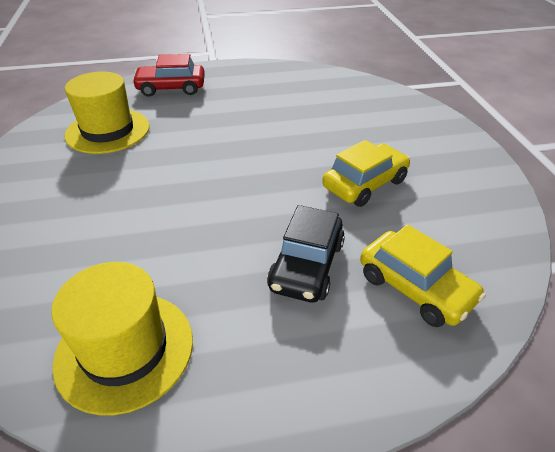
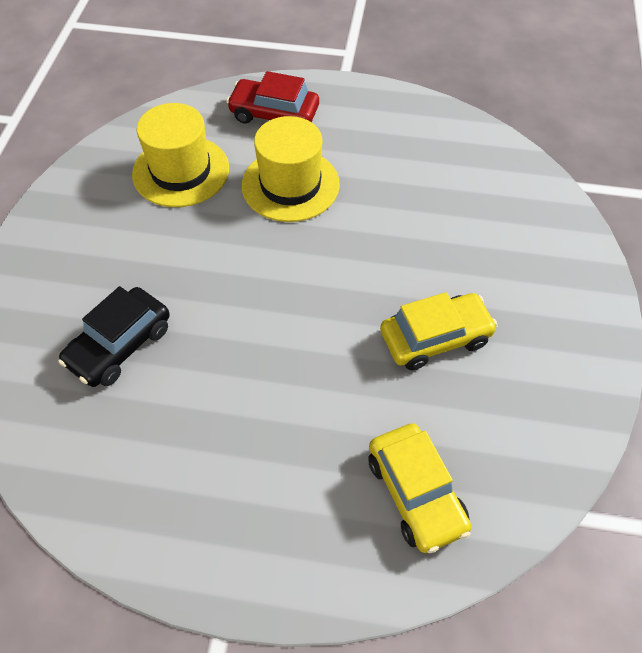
camera: 20 degrees right, 15 degrees up
yellow hat [51,262,193,415] -> yellow hat moved to [242,116,340,222]
black car [267,205,345,303] -> black car moved to [58,286,170,387]

